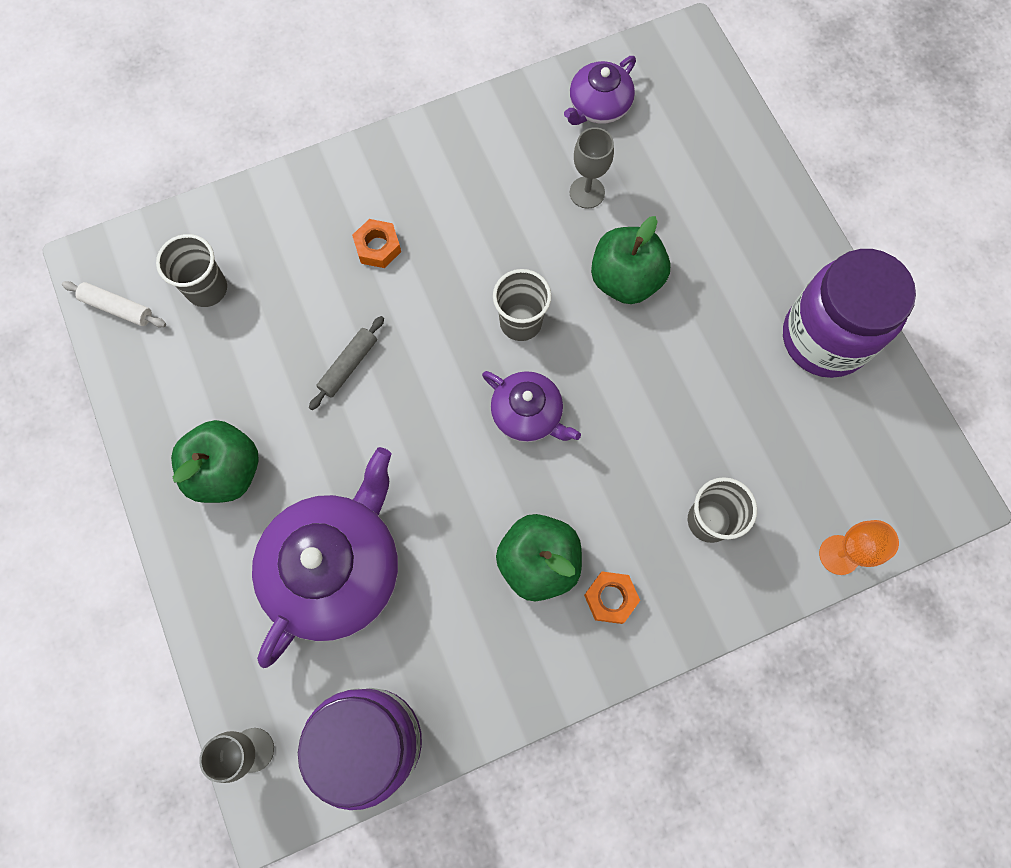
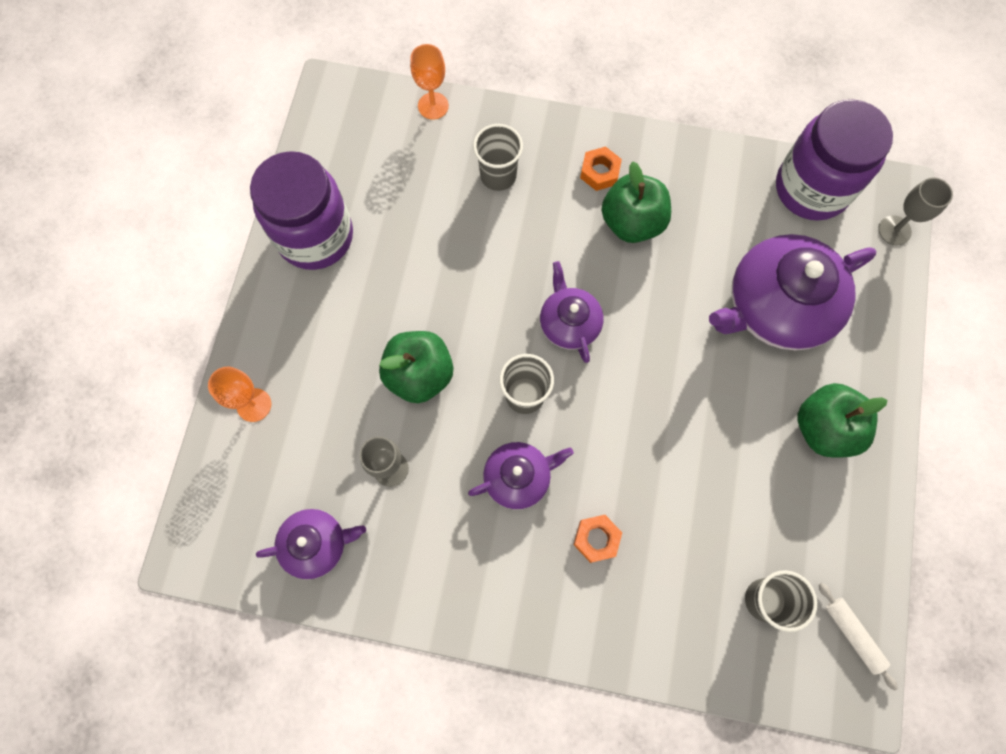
camera: 145 degrees left, 0 degrees up
grey rolling pin [309,316,384,410] -> none
none -> orange goblet [208,367,271,422]
none -> purple teapot [468,442,574,510]

